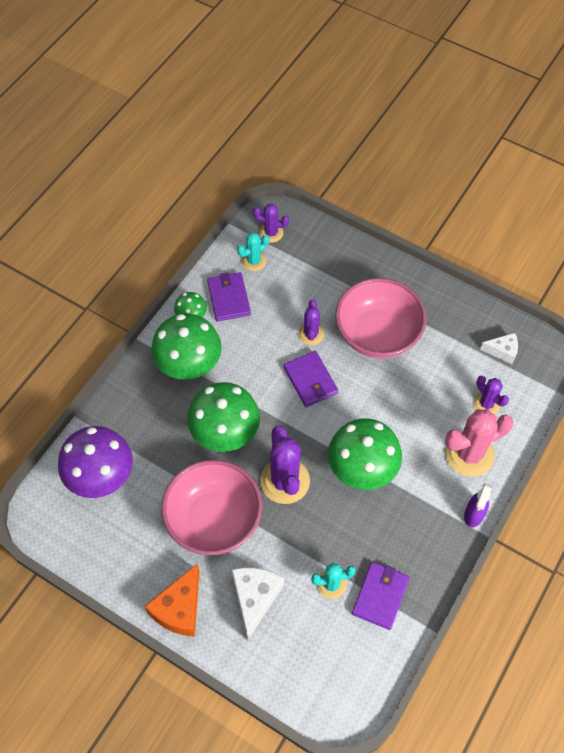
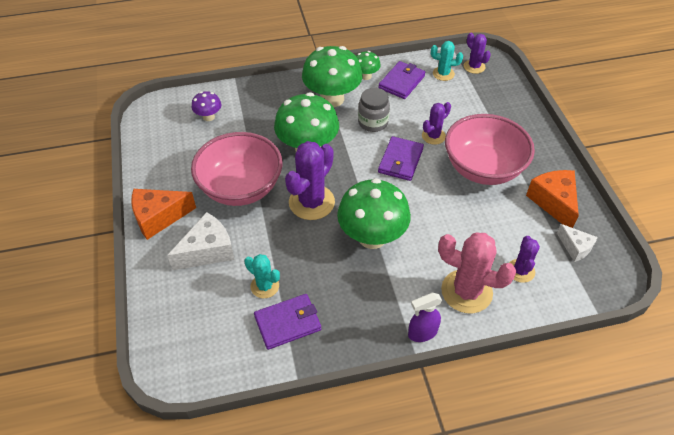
camera: 45 degrees right, 10 degrees down
purple mushroom [58,426,133,498] -> purple mushroom [191,91,221,121], size x0.49
none -> grey jar [358,88,390,132]
none -> orange cheese [526,170,579,228]

